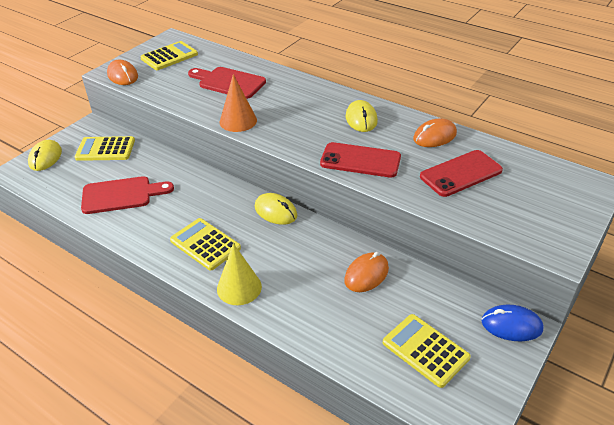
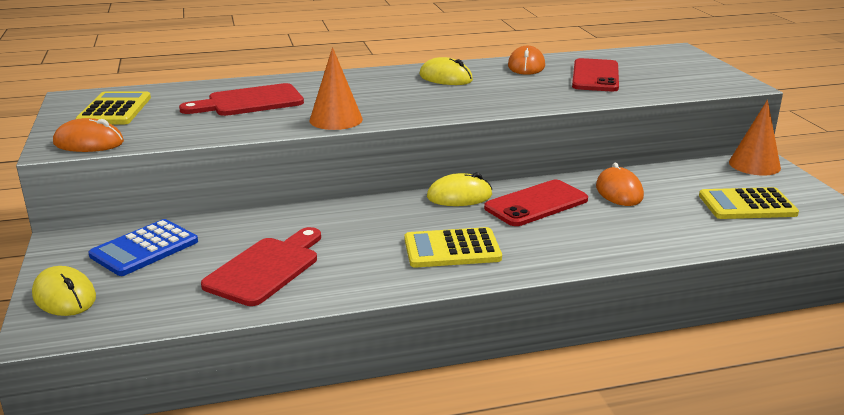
camera: 50 degrees left, 15 degrees down
yellow calculator [75,136,135,161] -> blue calculator [88,219,198,276]
yellow cone [217,243,262,305] -> none
red phone [320,142,401,178] -> red phone moved to [484,180,588,226]
blue mouse [481,305,544,341] -> orange cone [729,100,781,175]

